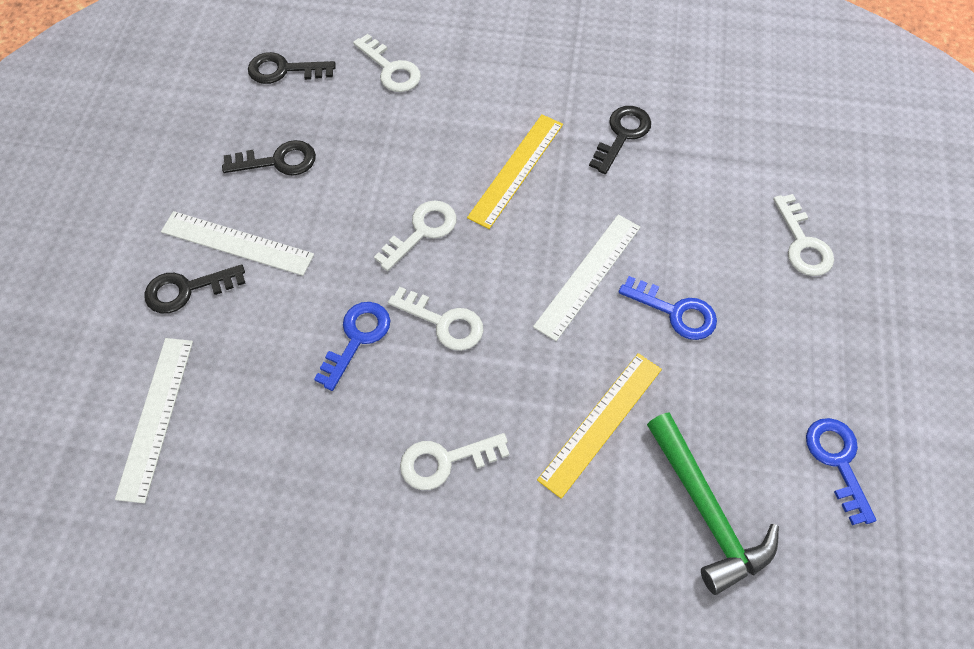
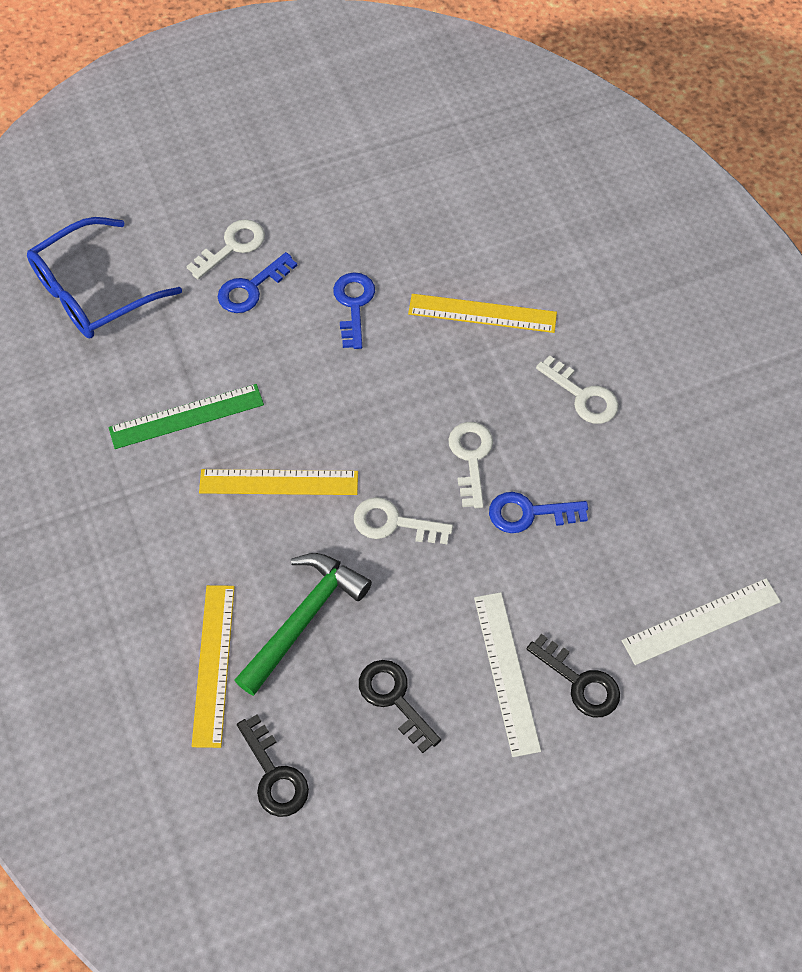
camera: 120 degrees left, 0 degrees up
white key [353,34,421,92] -> yellow ruler [192,585,235,748]
white ruler [533,215,641,341] -> none
black key [589,106,651,174] -> green ruler [109,384,264,449]
green hammer [647,412,779,595] -> green hammer moved to [234,553,372,696]
blue key [806,418,876,525] -> blue key moved to [218,252,298,313]
none -> blue glasses [27,217,182,338]

